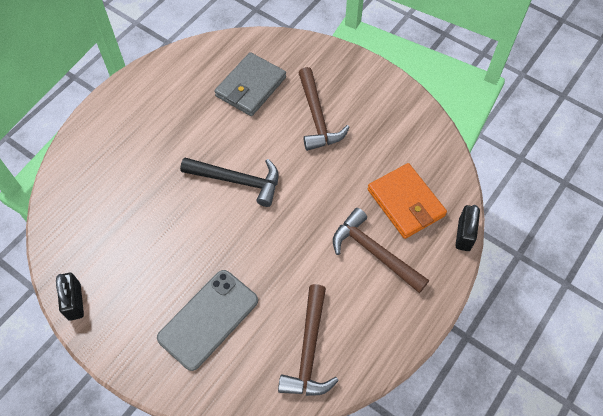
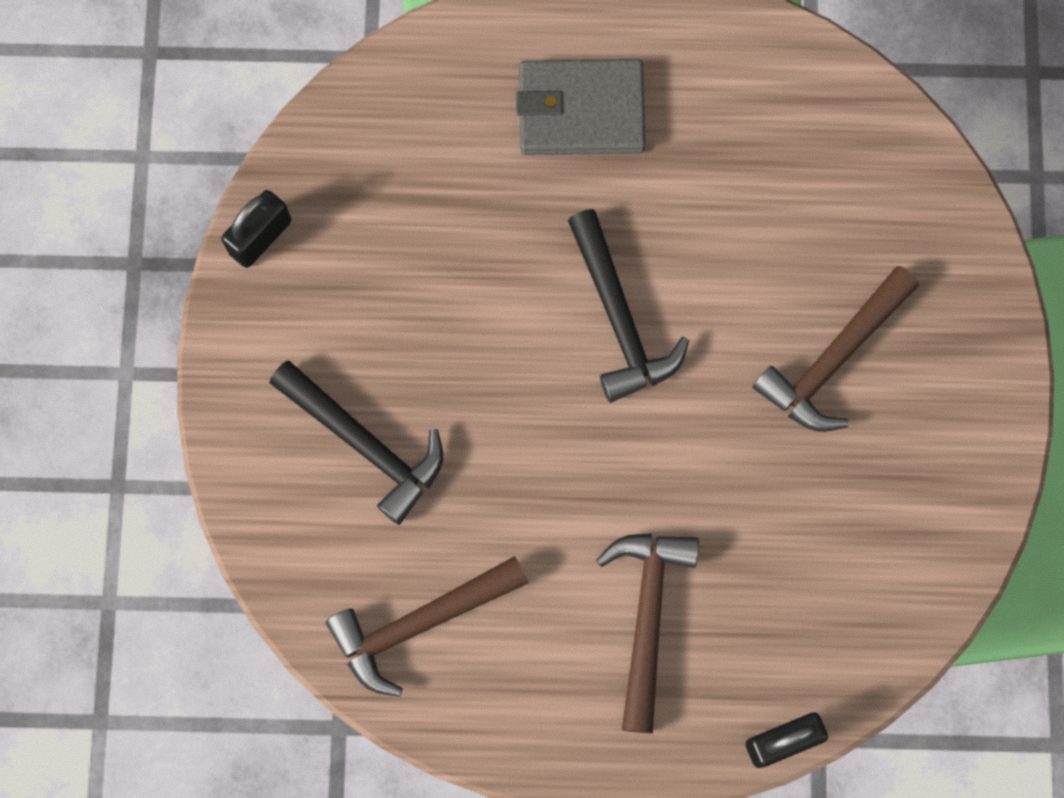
camera: 55 degrees right, 15 degrees up
grey phone [157,270,258,371] -> black hammer [270,361,443,525]
grey wallet [215,52,286,116] -> grey wallet moved to [516,59,645,155]
orange wallet [368,163,447,239] -> none

